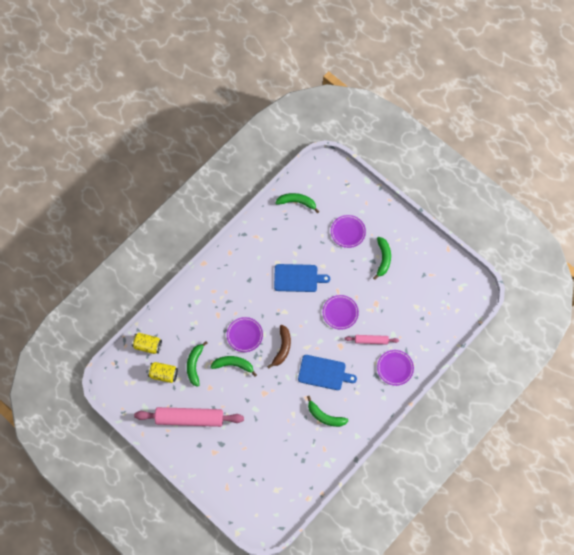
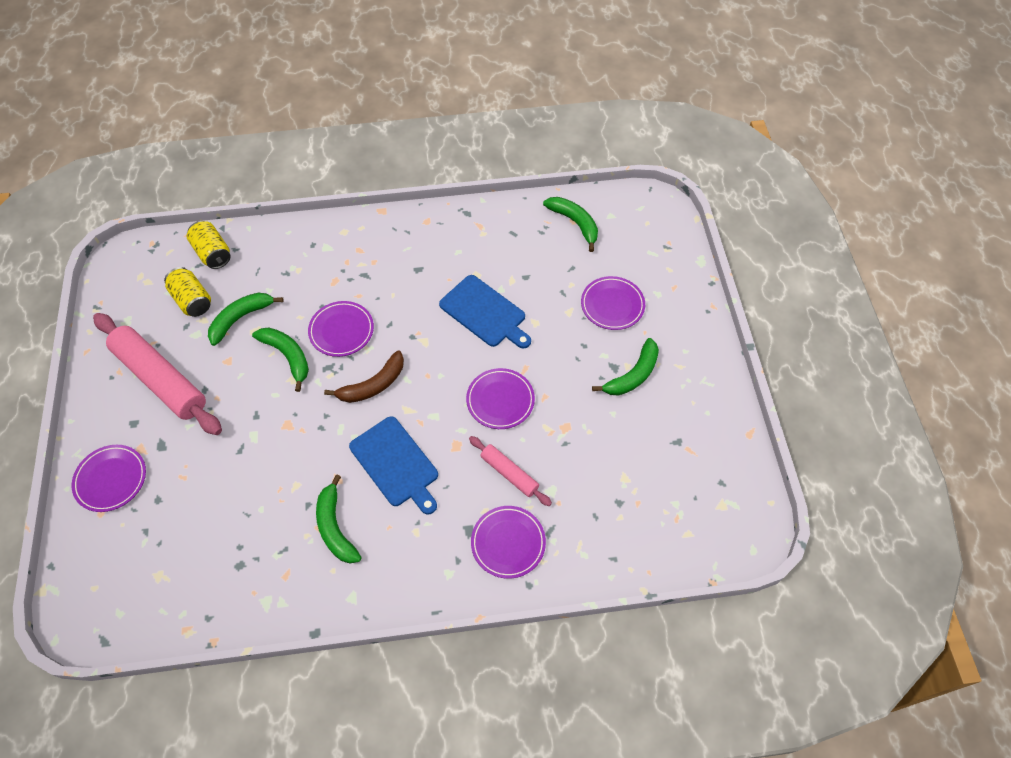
camera: 40 degrees right, 10 degrees down
none -> purple plate [72,445,146,512]

